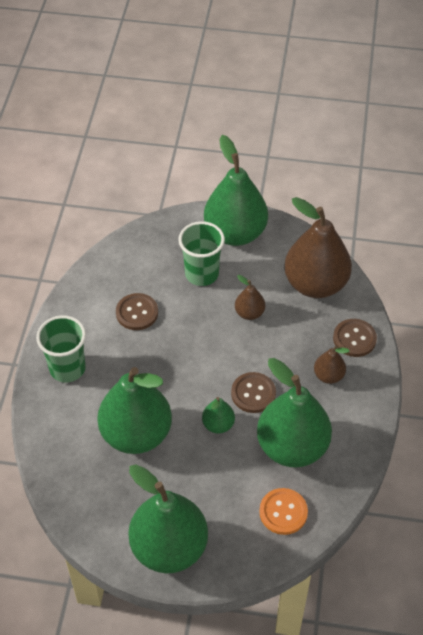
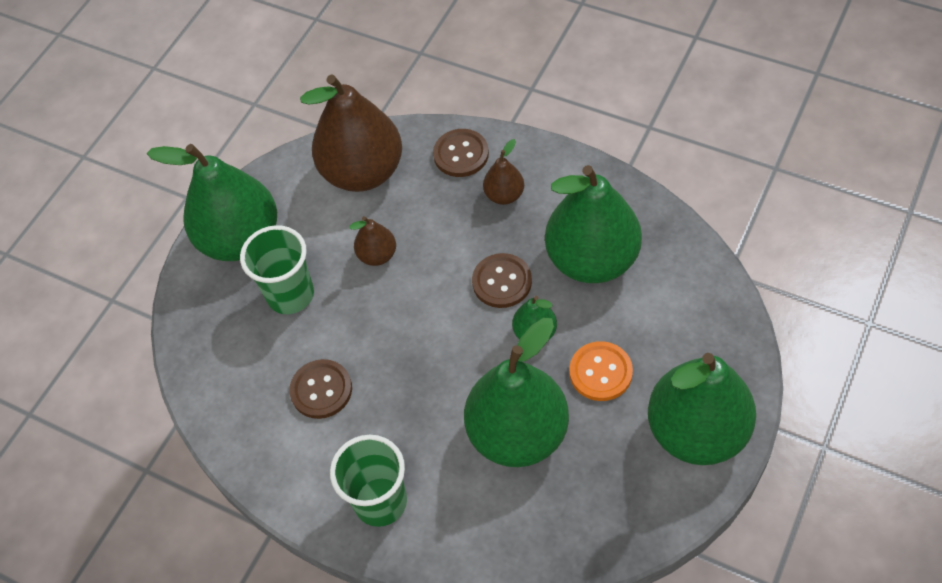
camera: 65 degrees left, 5 degrees up
orange button [259,488,308,535] -> orange button moved to [569,341,633,401]

